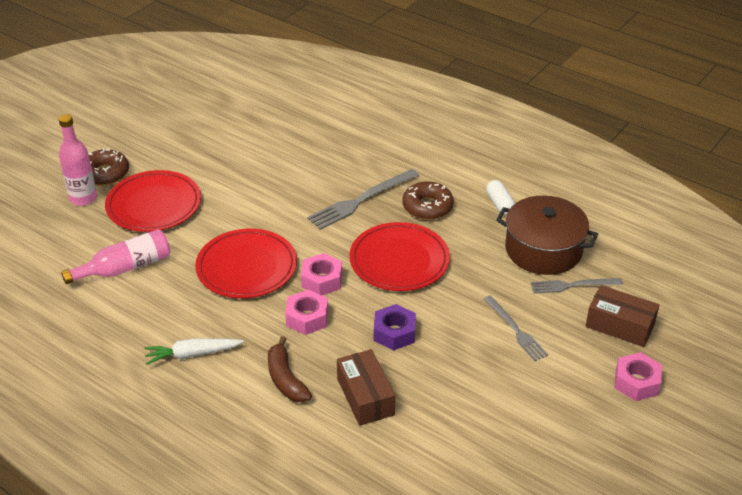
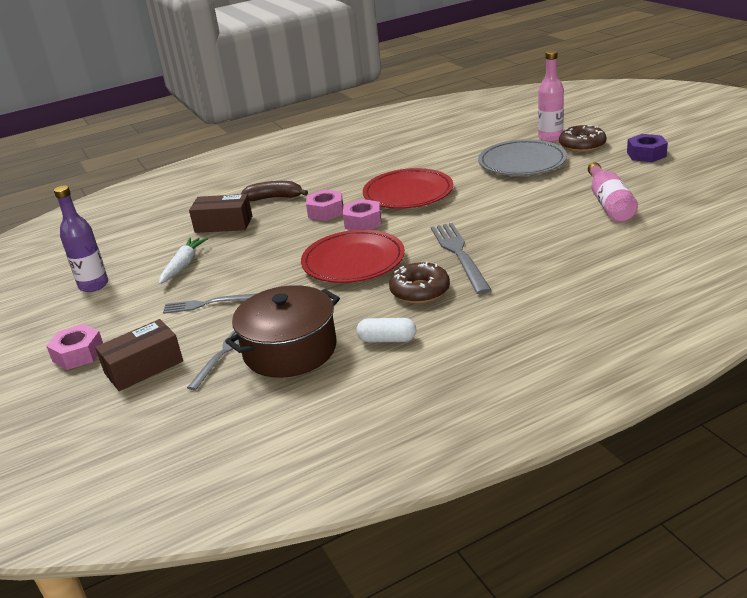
camera: 120 degrees right, 10 degrees down
pink bottle [61,229,170,284] -> pink bottle moved to [588,162,638,222]
red plate [105,170,201,232] -> grey plate [478,139,567,176]
white carrot [144,338,244,365] -> white carrot moved to [159,237,208,284]
purple nut [374,304,416,351] -> purple nut moved to [627,134,668,162]
none -> purple bottle [54,185,108,292]

